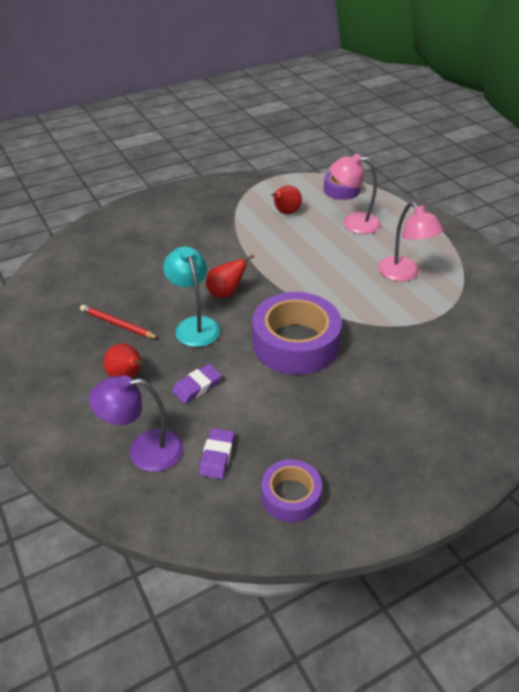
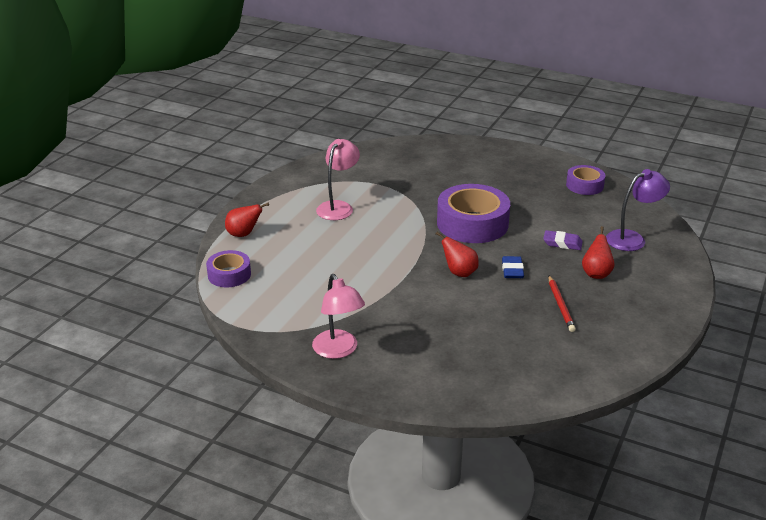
camera: 125 degrees left, 10 degrees down
purple lamp [89,375,183,472] -> purple lamp turned 75 degrees counterclockwise [606,169,670,251]
turquoise lamp [163,246,220,347] -> blue eraser [502,256,524,278]
purple eraser [199,428,235,479] -> none
red pear [271,185,302,214] -> red pear moved to [225,203,269,237]
pink lamp [330,154,381,234] -> pink lamp moved to [312,274,365,359]

